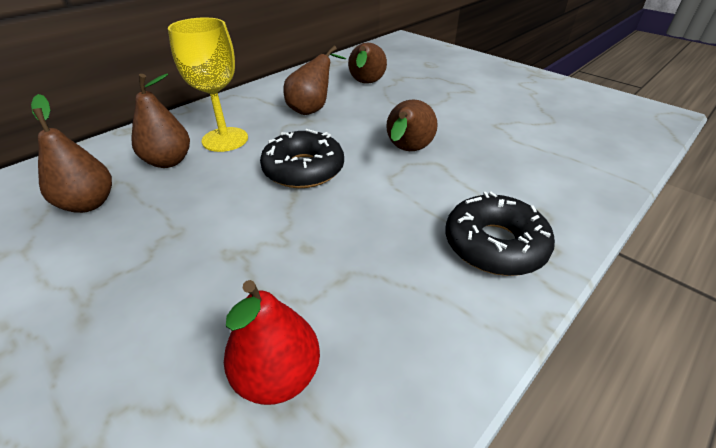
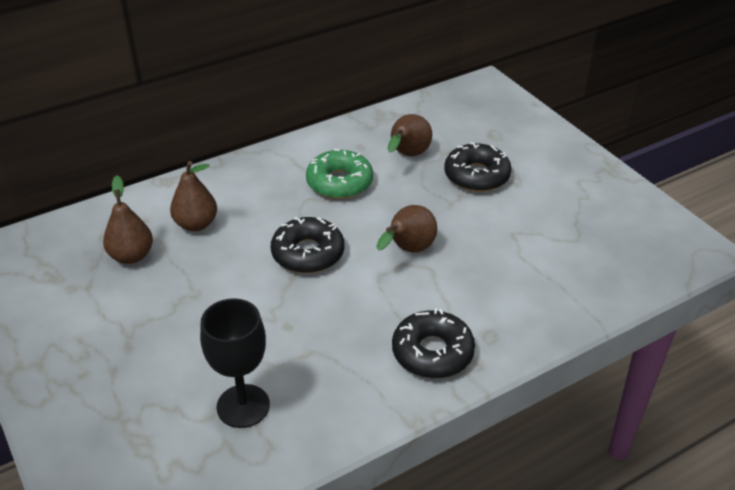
camera: 15 degrees right, 0 degrees up
yellow goblet [168,17,248,152] -> none
red pear [224,280,320,405] -> black goblet [200,298,270,428]
brown pear [283,46,346,115] -> green donut [306,149,373,199]
none -> black donut [444,142,512,192]

